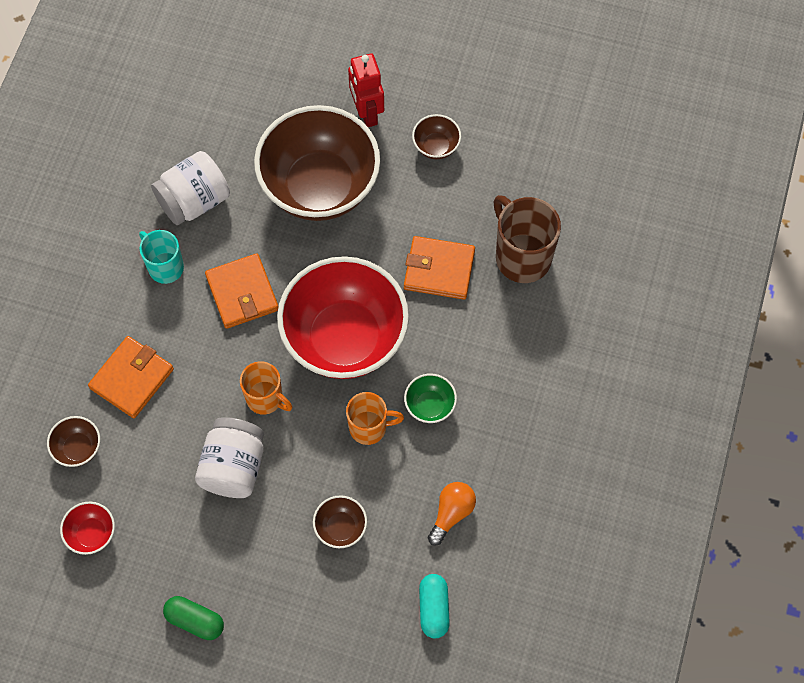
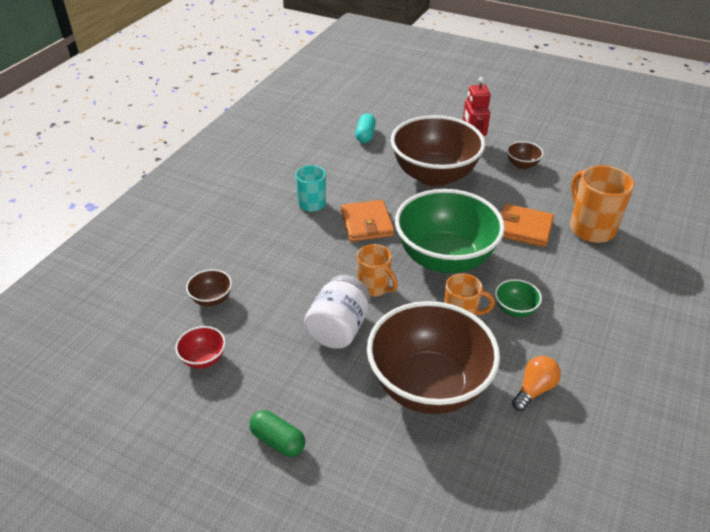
camera: 10 degrees right, 25 degrees down
orange wallet [88,336,174,418] -> none
white jar [151,151,230,225] -> none
red bowl [277,256,409,379] -> green bowl [395,189,505,273]
brown bowl [313,495,367,548] -> brown bowl [367,301,500,414], size x2.48
turquoise capsule [419,574,450,638] -> turquoise capsule moved to [355,114,376,143]
brown mug [494,195,561,283] -> orange mug [570,165,634,243]

